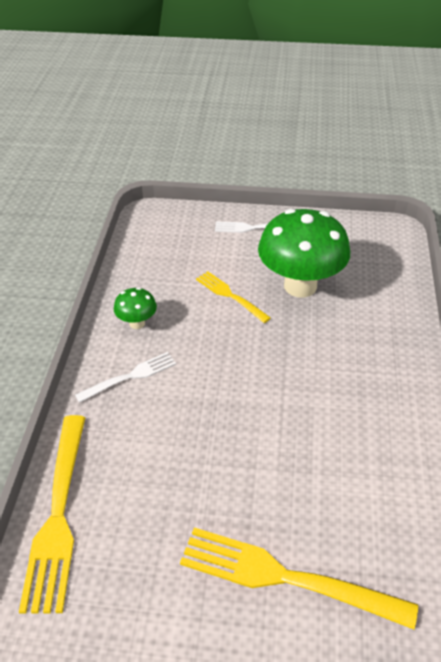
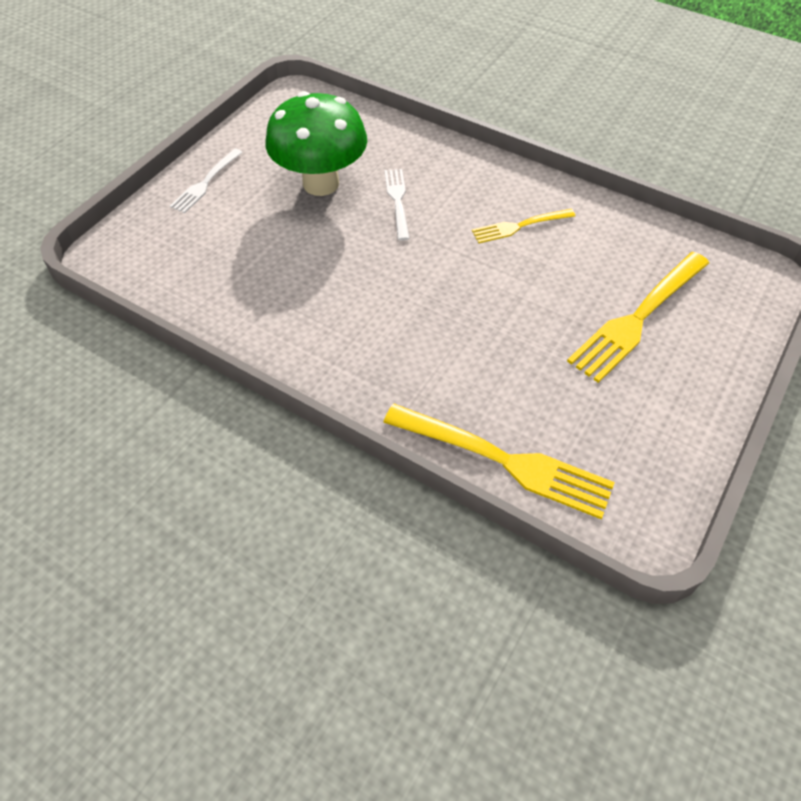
camera: 65 degrees left, 10 degrees up
white fork [75,352,176,403] -> white fork moved to [384,169,410,240]
green mushroom [114,287,157,329] -> none
yellow fork [196,271,271,323] -> yellow fork moved to [472,209,575,243]

